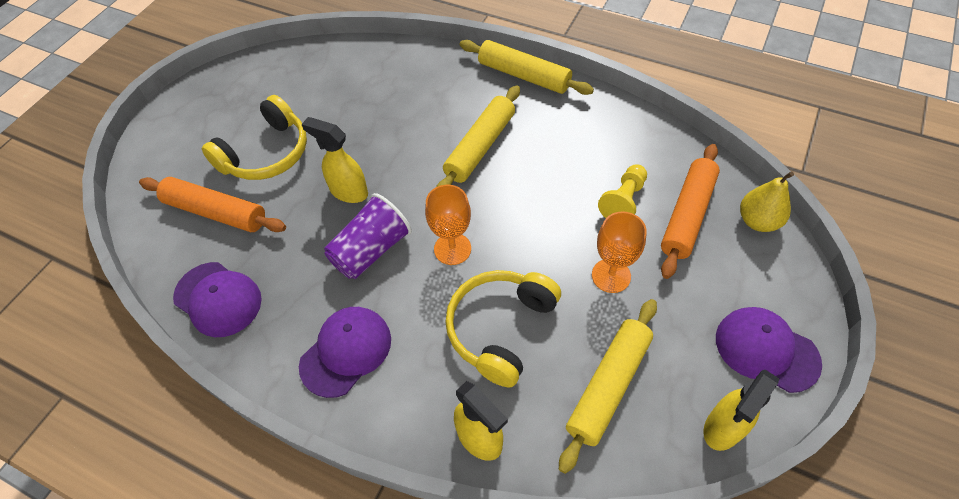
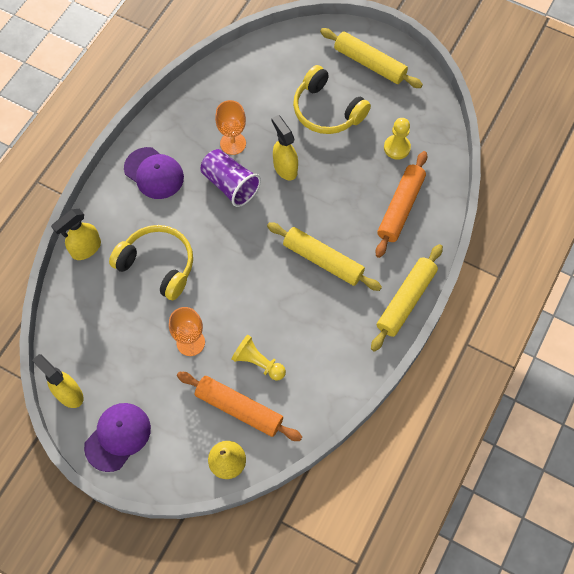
camera: 90 degrees right, 10 degrees up
orange rolling pin [139,177,286,232] -> orange rolling pin moved to [375,151,427,258]
purple cap [173,262,262,337] -> none
yellow spray bottle [302,117,368,203] -> yellow spray bottle turned 60 degrees counterclockwise [271,115,298,180]
orange goblet [425,185,471,265] -> orange goblet moved to [215,100,246,155]
yellow rolling pin [559,299,657,474] -> yellow rolling pin moved to [320,28,423,88]
none -> yellow pawn [384,118,411,160]

